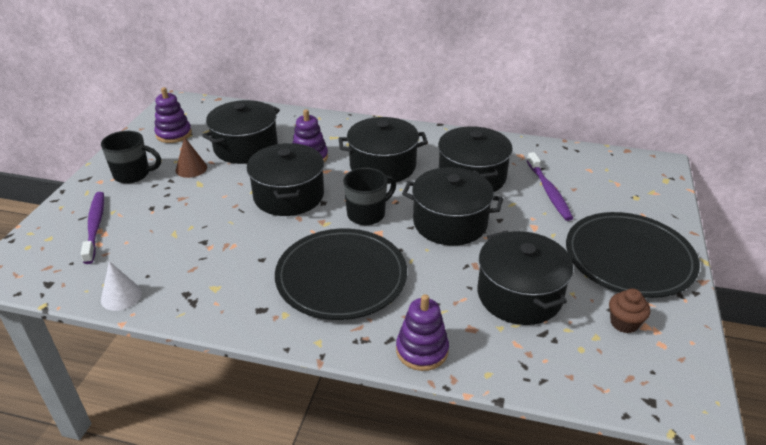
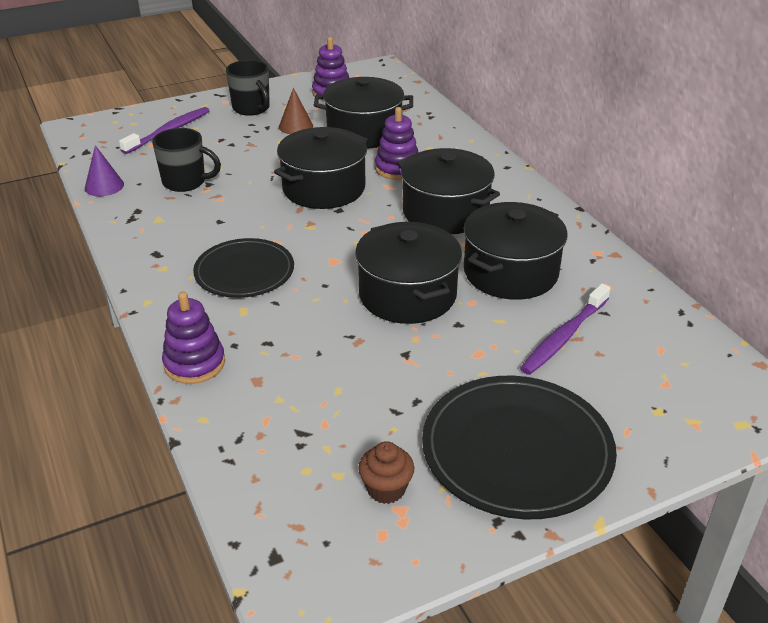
camera: 50 degrees right, 0 degrees up
white cone [101,261,142,311] -> purple cone [85,145,124,196]
black plate [275,229,407,320] -> black plate [193,238,294,298], size x0.66
black mug [343,168,396,225] -> black mug moved to [152,128,221,192]
black pot [478,231,573,325] -> none

